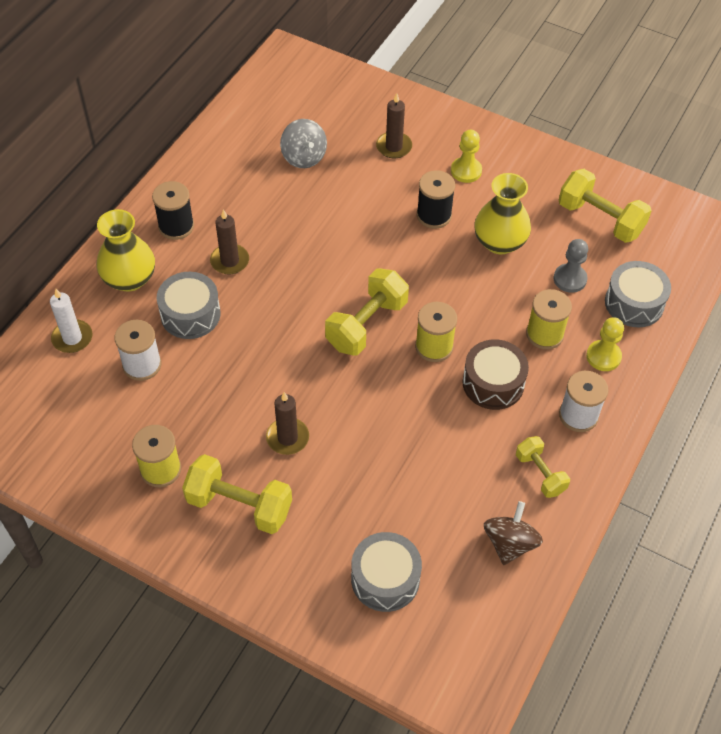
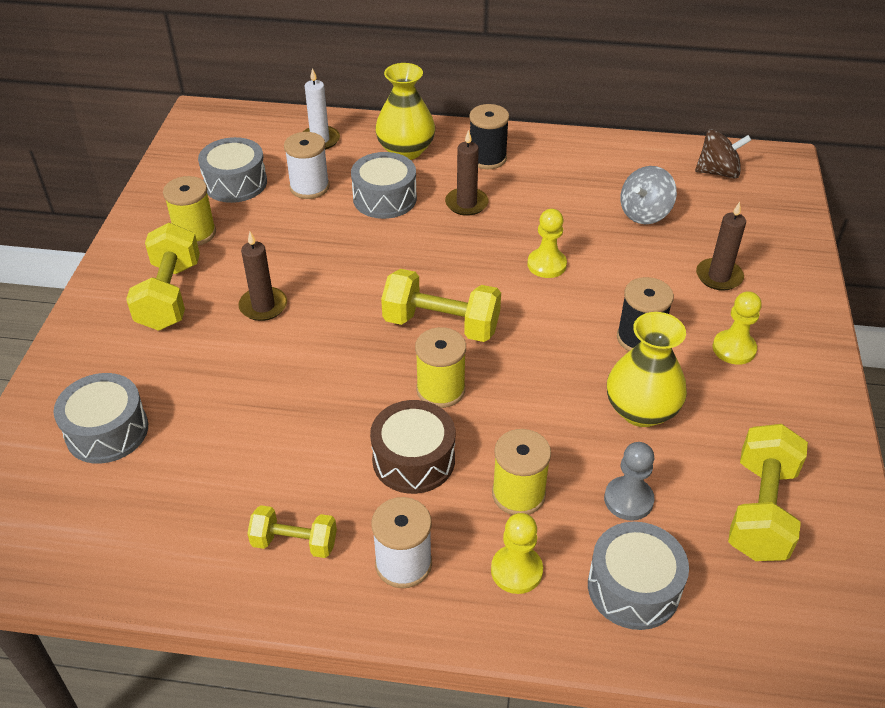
camera: 70 degrees right, 10 degrees down
brown spinning top [484,501,543,565] -> brown spinning top moved to [695,129,751,178]
yellow dumbbell [516,436,570,498] -> yellow dumbbell turned 60 degrees clockwise [247,505,337,558]
none -> grey drum [198,137,267,203]
none -> yellow pawn [527,209,567,278]

